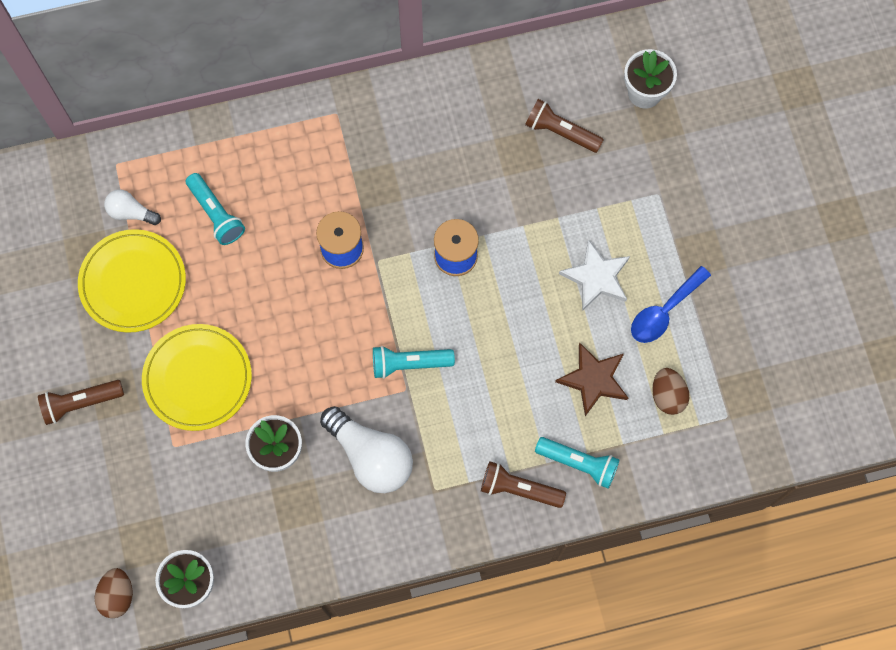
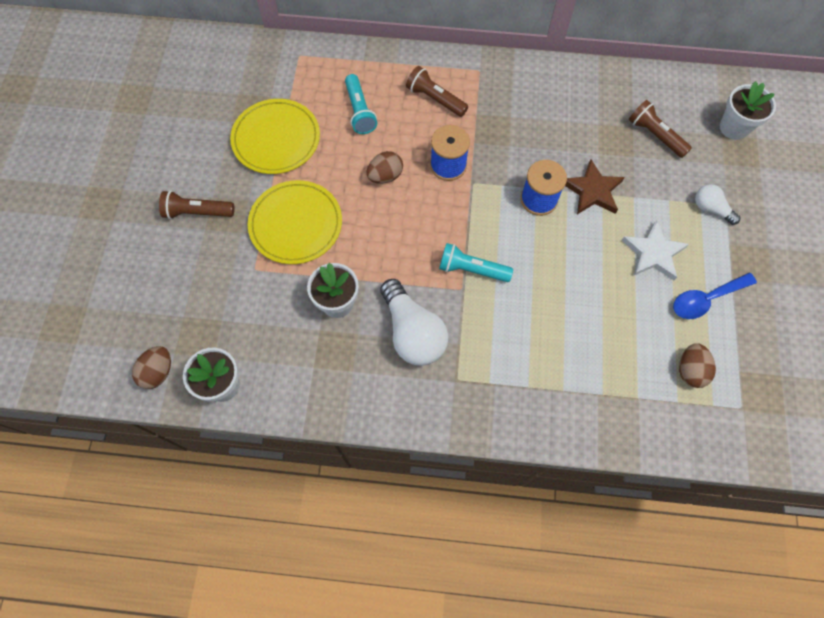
camera: 20 degrees right, 5 degrees down
white light bulb [104,189,161,225] -> white light bulb moved to [695,184,741,225]
brown flashlight [481,462,566,508] -> brown flashlight moved to [406,66,468,117]
turquoise flashlight [535,437,620,489] -> none
brown star [555,343,628,416] -> brown star moved to [565,160,625,214]
none -> brown egg [366,151,403,184]

